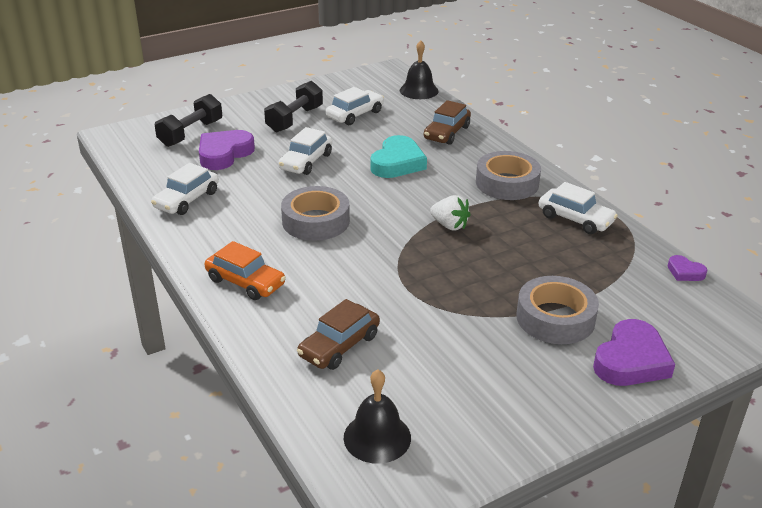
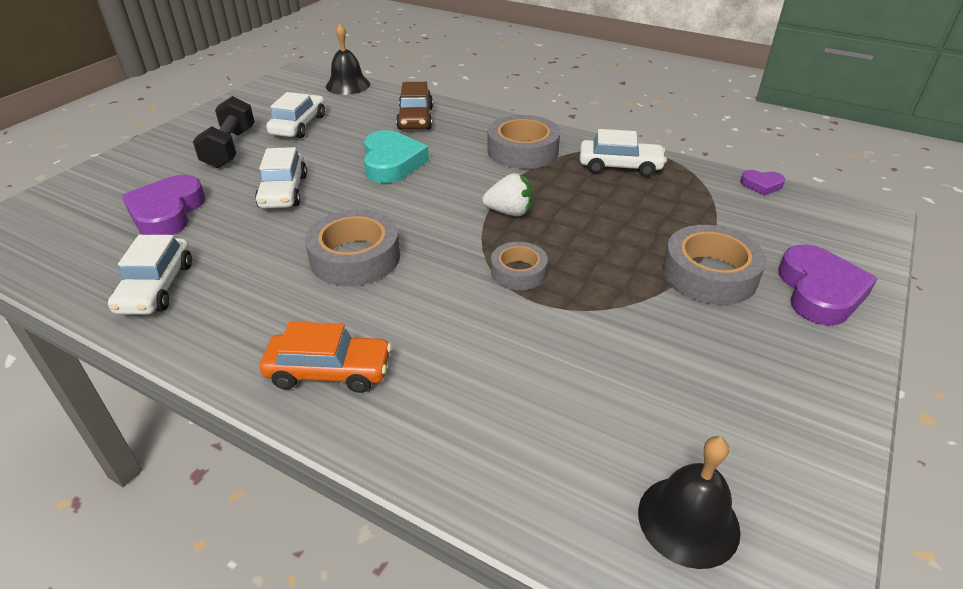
camera: 30 degrees left, 5 degrees up
black dumbbell [155,94,222,147] -> none
brown car [297,299,380,370] -> none
none -> grey tape [491,242,548,290]

